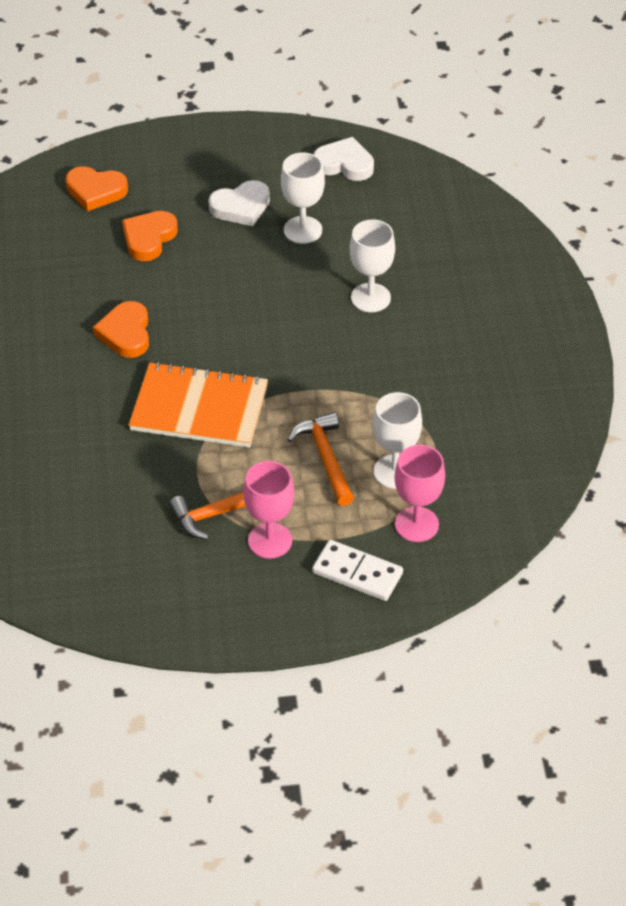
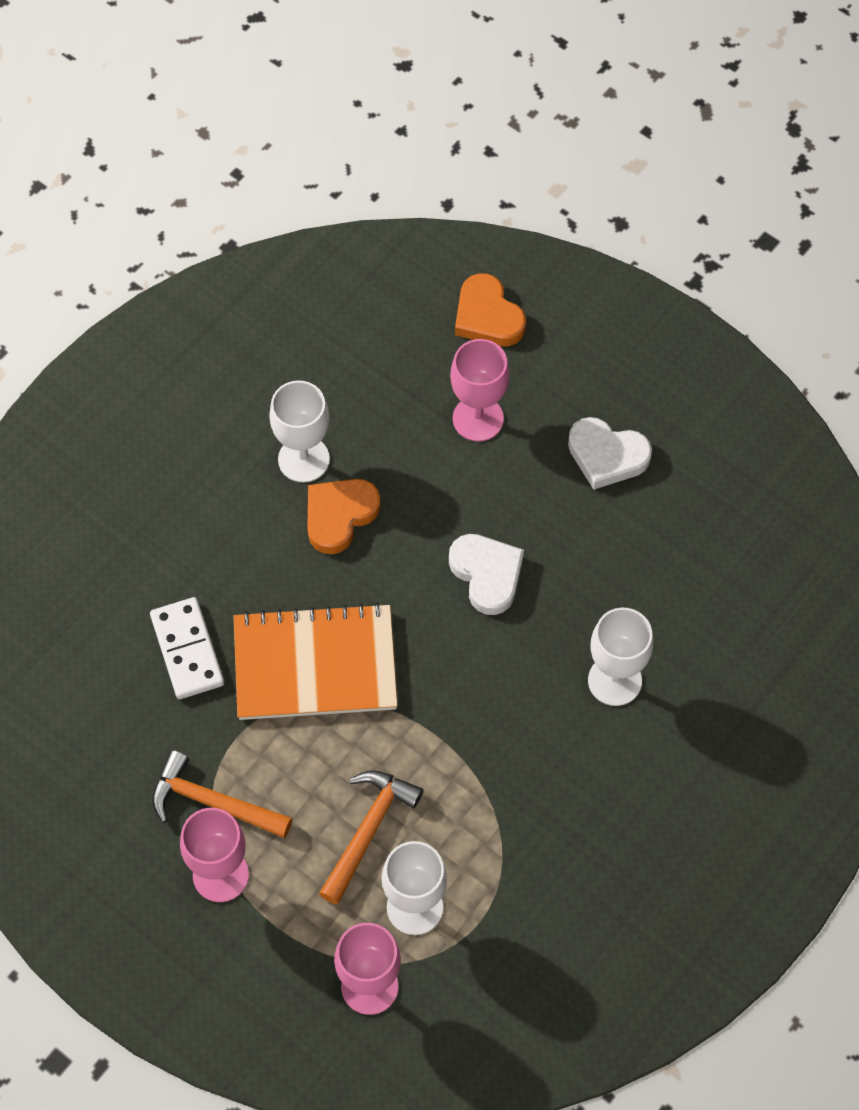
camera: 45 degrees right, 15 degrees up
orange heart [122,211,178,261] -> pink goblet [450,339,510,442]
orange notebook [129,362,268,448] -> orange notebook turned 60 degrees counterclockwise [233,603,398,720]
white goblet [281,153,325,244] -> white goblet moved to [269,380,330,483]
white domino [312,540,403,601] -> white domino moved to [150,597,224,699]
white heart [313,137,374,181] -> white heart moved to [449,534,524,615]

